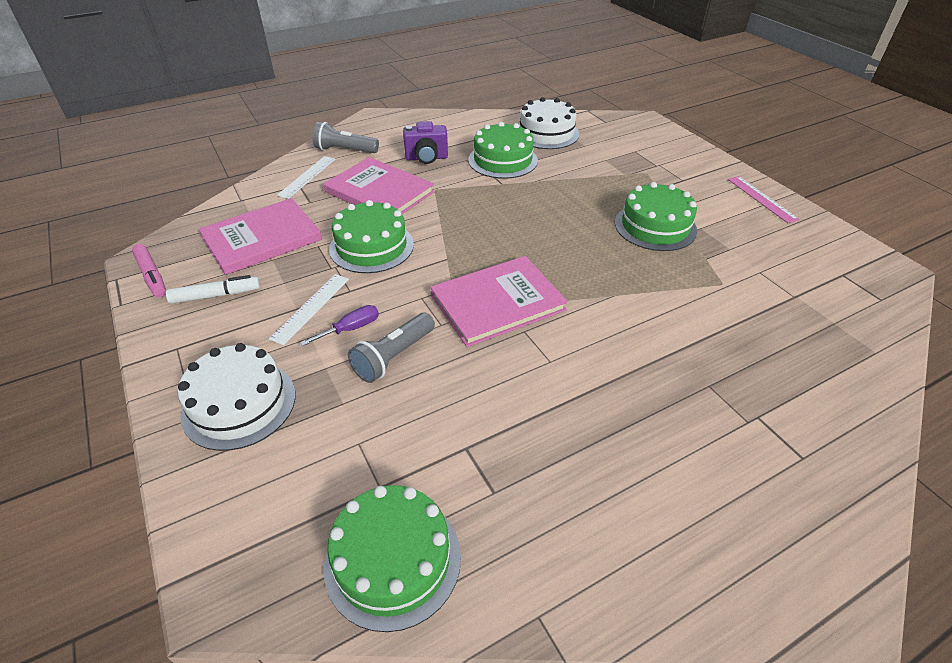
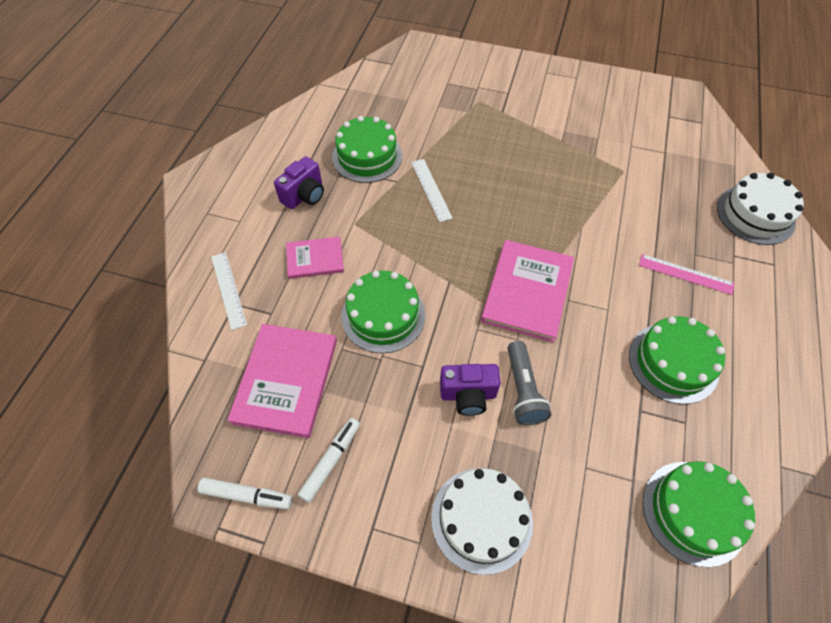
camera: 45 degrees left, 15 degrees up
pink marker [132,244,166,298] -> white marker [198,478,293,509]
white ruler [269,274,349,345] -> white ruler moved to [411,159,453,222]
purple screwdriver [300,305,379,346] -> purple camera [440,364,501,416]
grey flashlight [312,122,379,153] -> none
pink book [323,157,435,214] -> pink book [286,236,344,279], size x0.58
white cake [519,97,579,149] -> white cake moved to [717,173,804,245]
green cake [615,182,697,251] -> green cake moved to [629,316,725,404]
pink ruler [728,176,800,223] -> pink ruler moved to [639,254,734,295]

